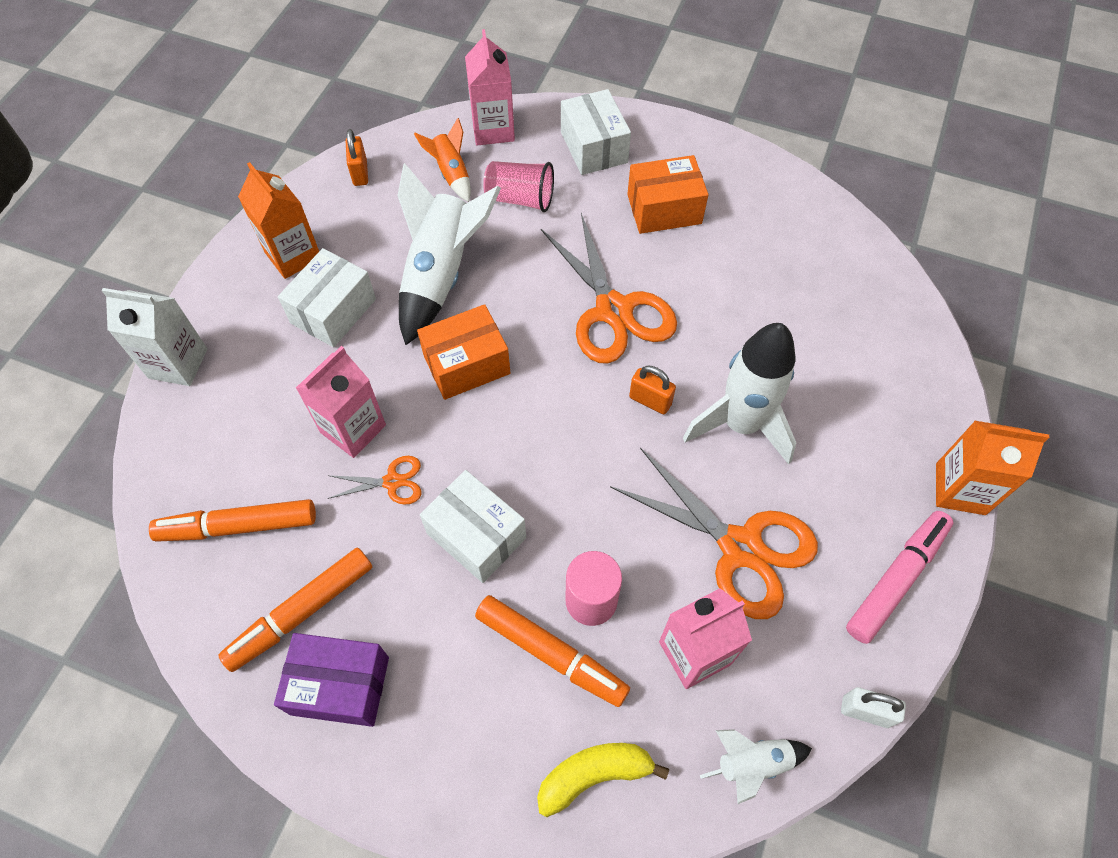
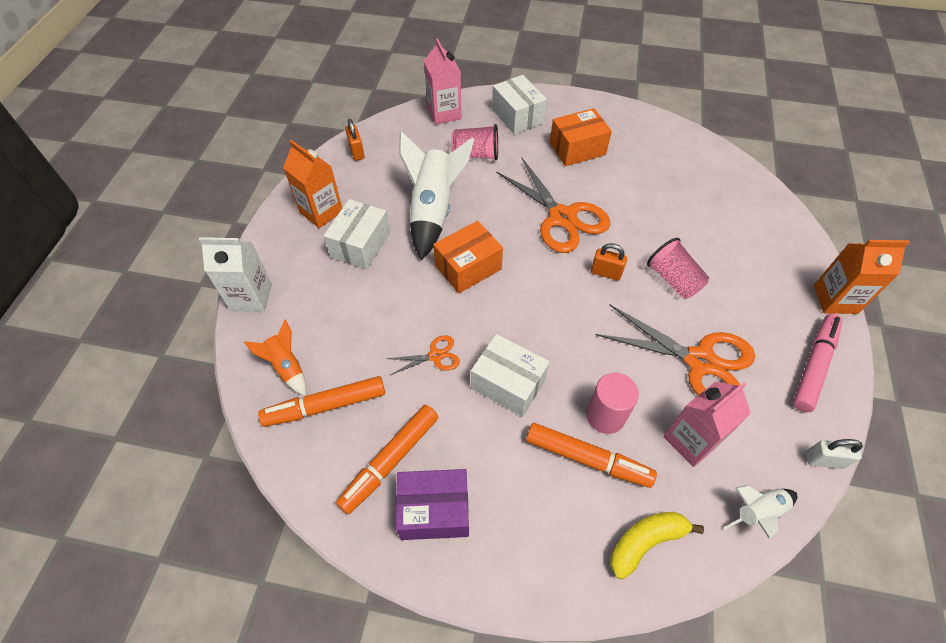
camera: 10 degrees left, 5 degrees down
pink carton [296,346,386,458] -> none
orange rocket [414,118,471,202] -> orange rocket moved to [244,319,306,396]
white rocket [683,323,796,465] -> pink cup [647,238,709,298]

